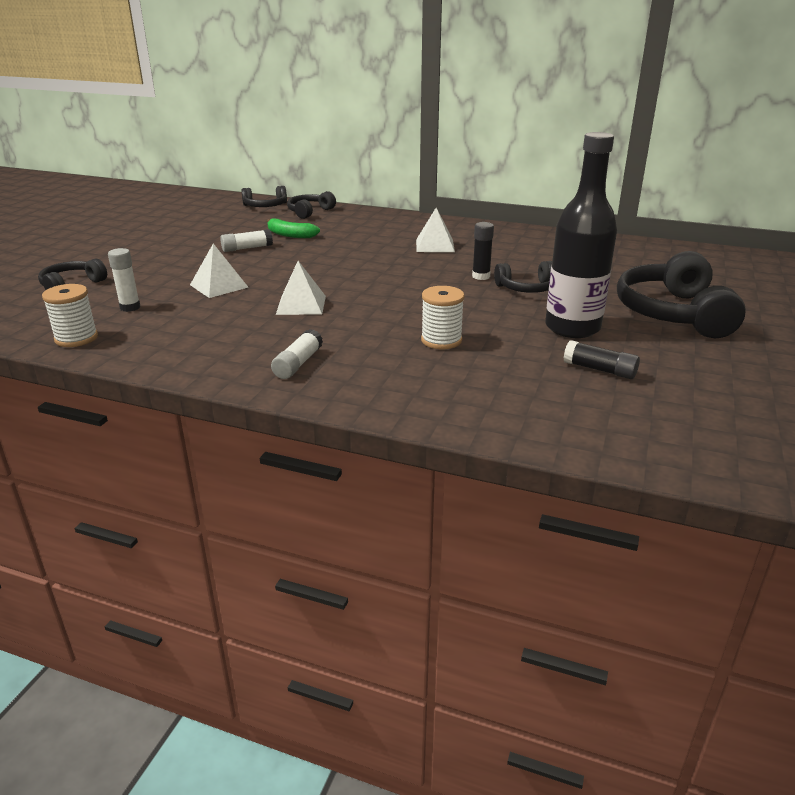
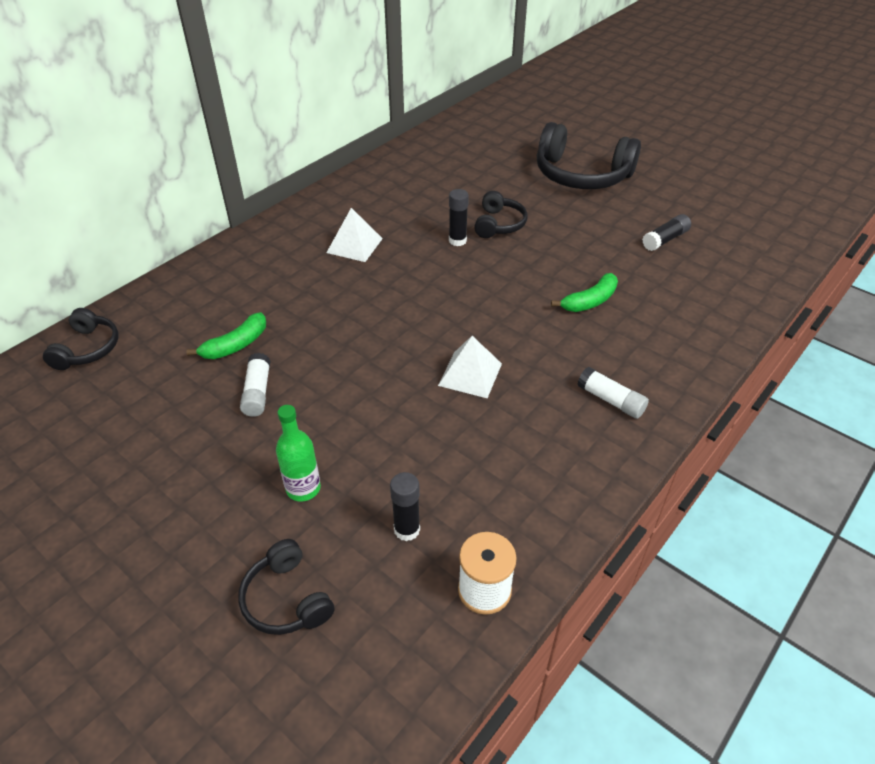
camera: 70 degrees left, 15 degrees up
white glue stick [108,248,141,312] -> black glue stick [390,472,420,541]
white pyramid [190,243,248,298] -> none
black headphones [287,191,336,219] -> none
white spool [421,286,465,349] -> green banana [551,273,618,312]
black bottle [545,132,617,338] -> none
none -> green bottle [276,405,321,501]

